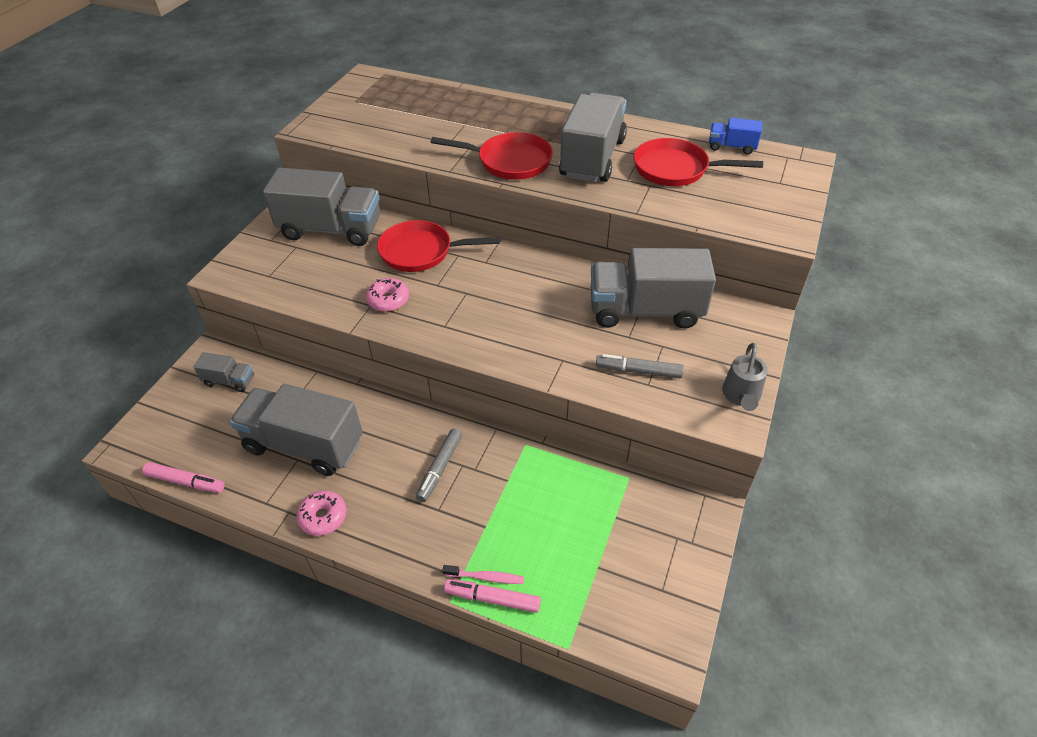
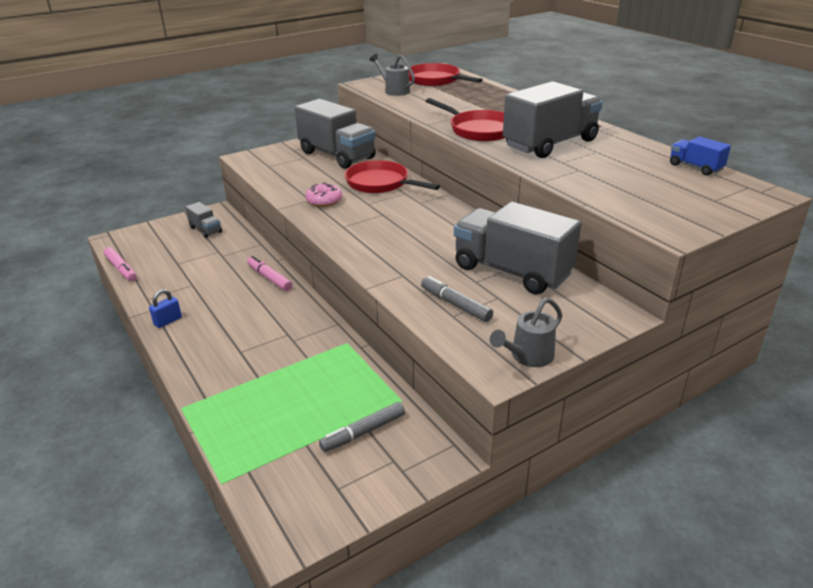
camera: 35 degrees right, 15 degrees down
grey truck [230,384,363,476] -> none
pink donut [296,490,346,536] -> blue padlock [149,289,182,328]
grey marker [416,429,462,502] -> grey marker moved to [319,402,405,452]
pink toothbrush [442,565,524,584] -> none
pink marker [444,579,541,613] -> pink marker moved to [247,256,292,291]
red pan [634,138,763,186] -> red pan moved to [408,63,483,86]
none -> grey watering can [369,54,415,96]

